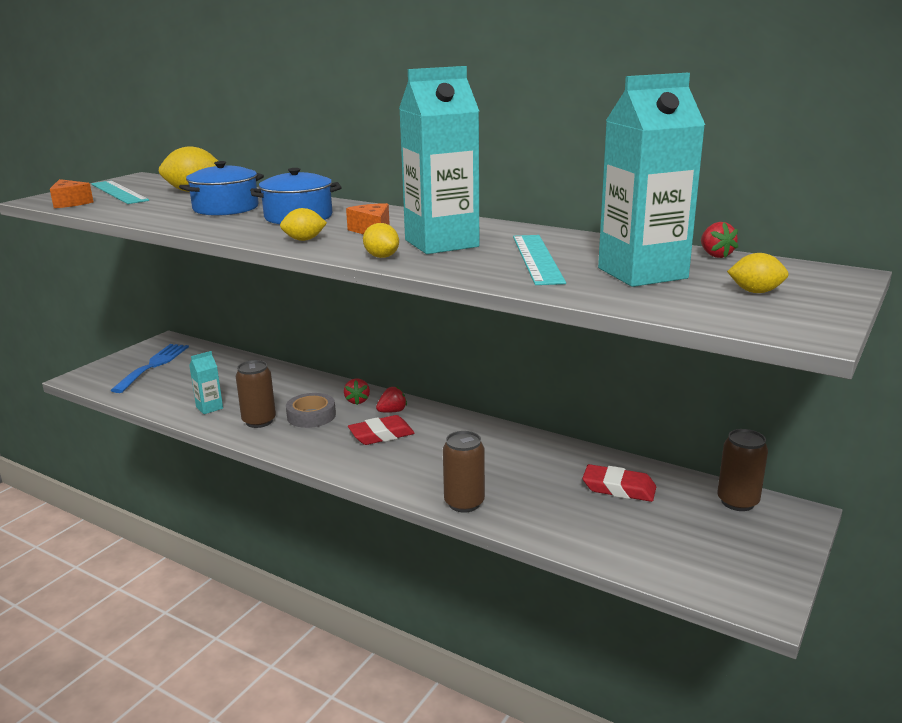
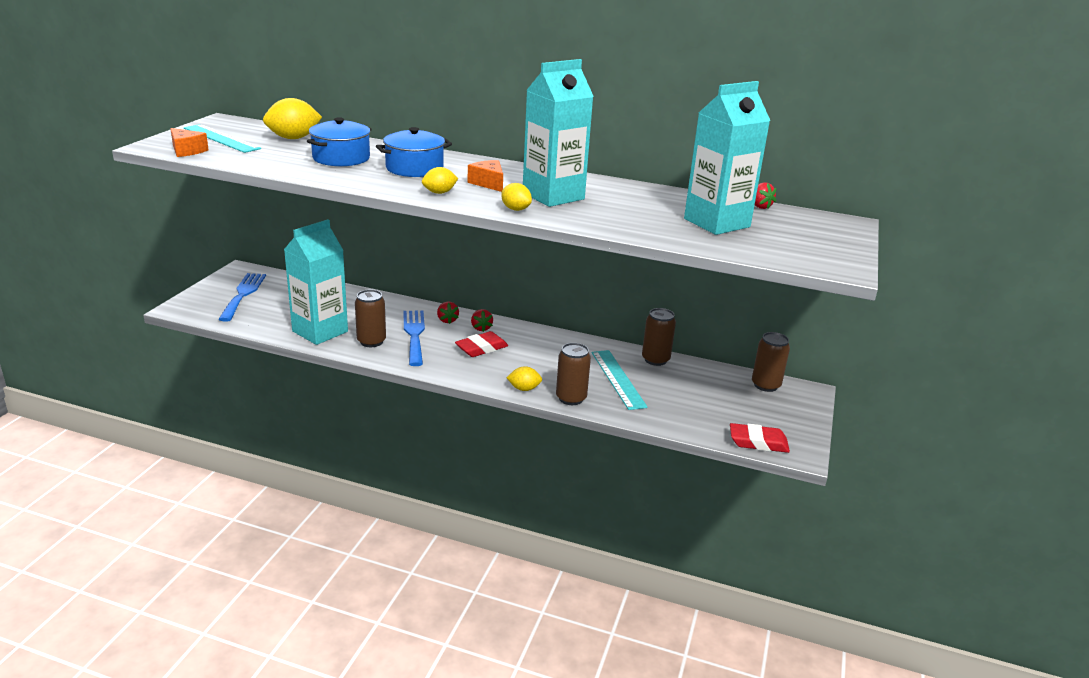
camera: 15 degrees left, 5 degrees up
turquoise carton [189,351,223,414] -> turquoise carton [284,219,348,345], size x2.21
grey tape [286,393,336,428] -> blue fork [403,310,425,366]
red strawberry [376,386,407,412] -> red strawberry turned 120 degrees clockwise [471,309,493,332]
turquoise ruler [513,235,566,285] -> turquoise ruler moved to [592,350,648,410]
red eraser [582,464,656,502] -> red eraser moved to [730,423,790,453]
yellow lemon [727,253,789,293] -> yellow lemon moved to [507,366,542,391]
none -> brown can [642,308,676,366]

